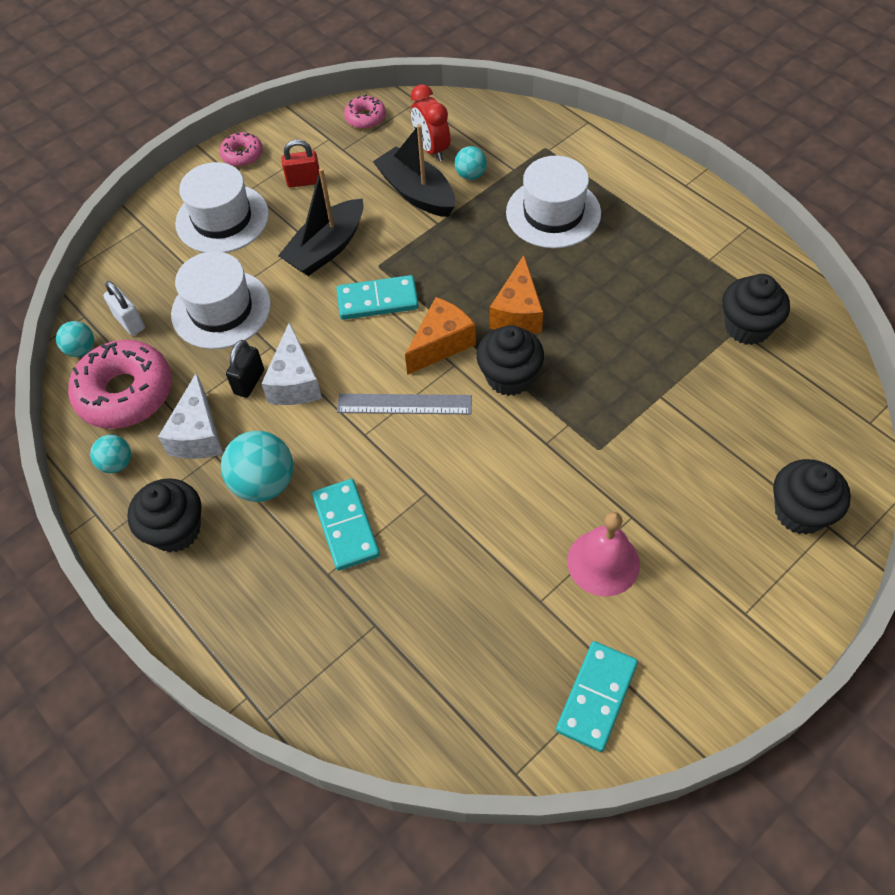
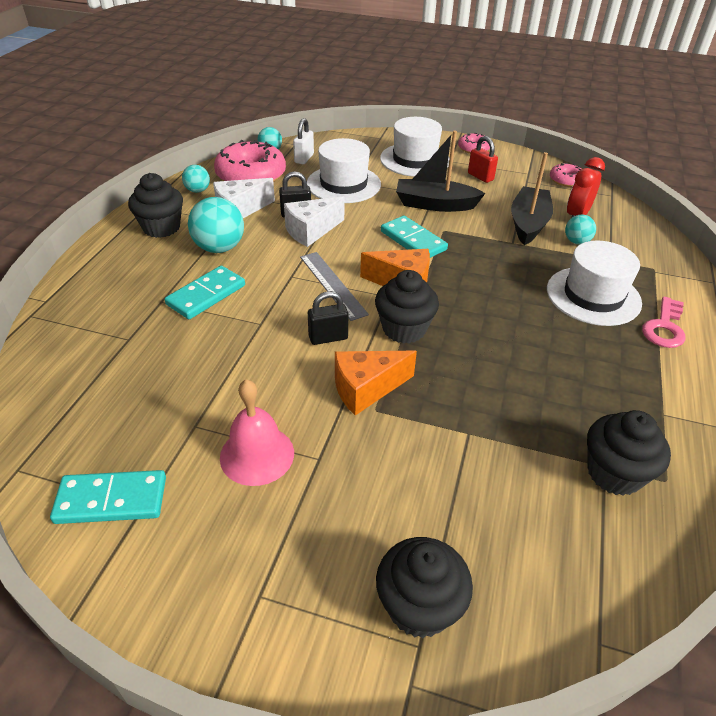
camera: 55 degrees right, 15 degrees down
orange cheese [490,255,543,334] -> orange cheese moved to [335,351,417,415]
none -> black padlock [308,291,348,345]
none -> pink key [642,296,685,348]

